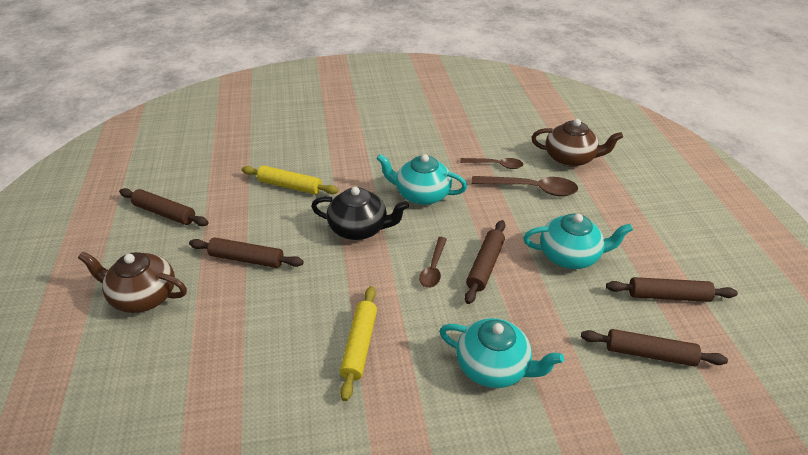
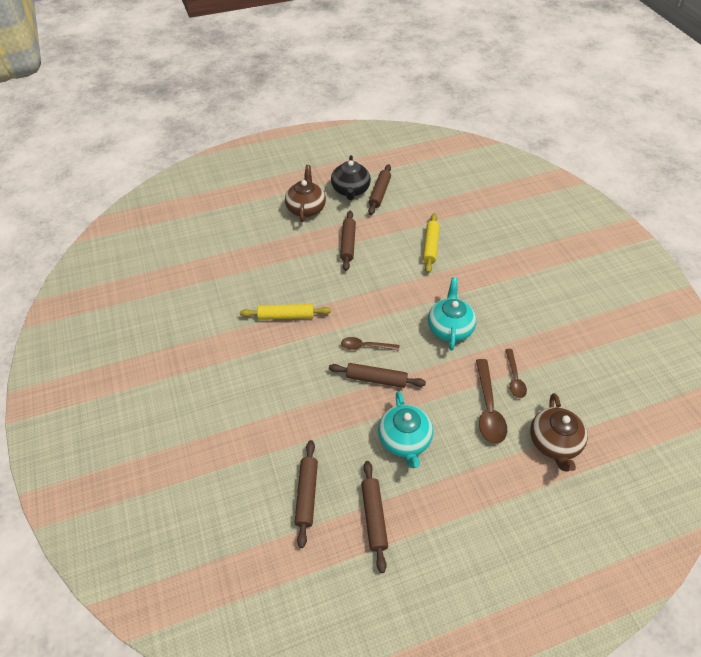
camera: 80 degrees right, 10 degrees up
black teapot [311,187,409,240] -> black teapot moved to [331,155,371,200]
turquoise teapot [439,318,564,388] -> none

